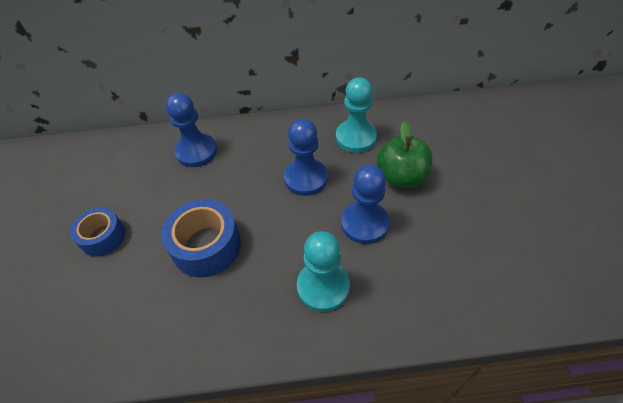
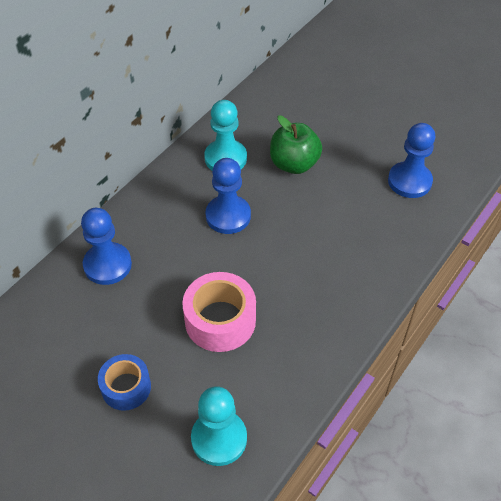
camera: 50 degrees left, 0 degrees up
blue tape [161,199,241,278] -> pink tape [182,272,256,352]
turquoise pawn [297,231,350,312] -> turquoise pawn moved to [191,386,247,466]
blue pawn [341,165,389,244] -> blue pawn moved to [388,123,435,198]

